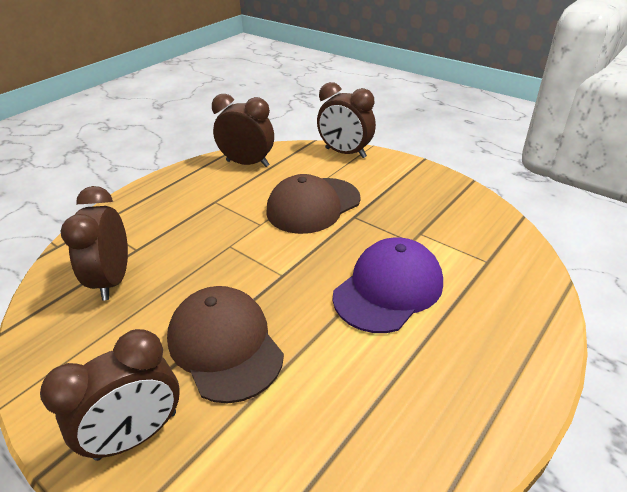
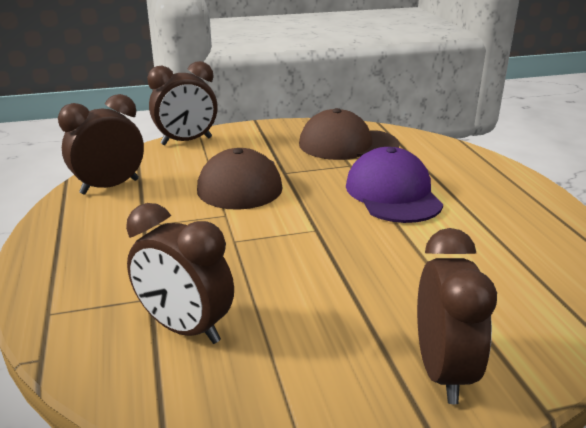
camera: 55 degrees left, 10 degrees down
brown cap [167,286,284,403] -> brown cap moved to [299,108,400,160]

